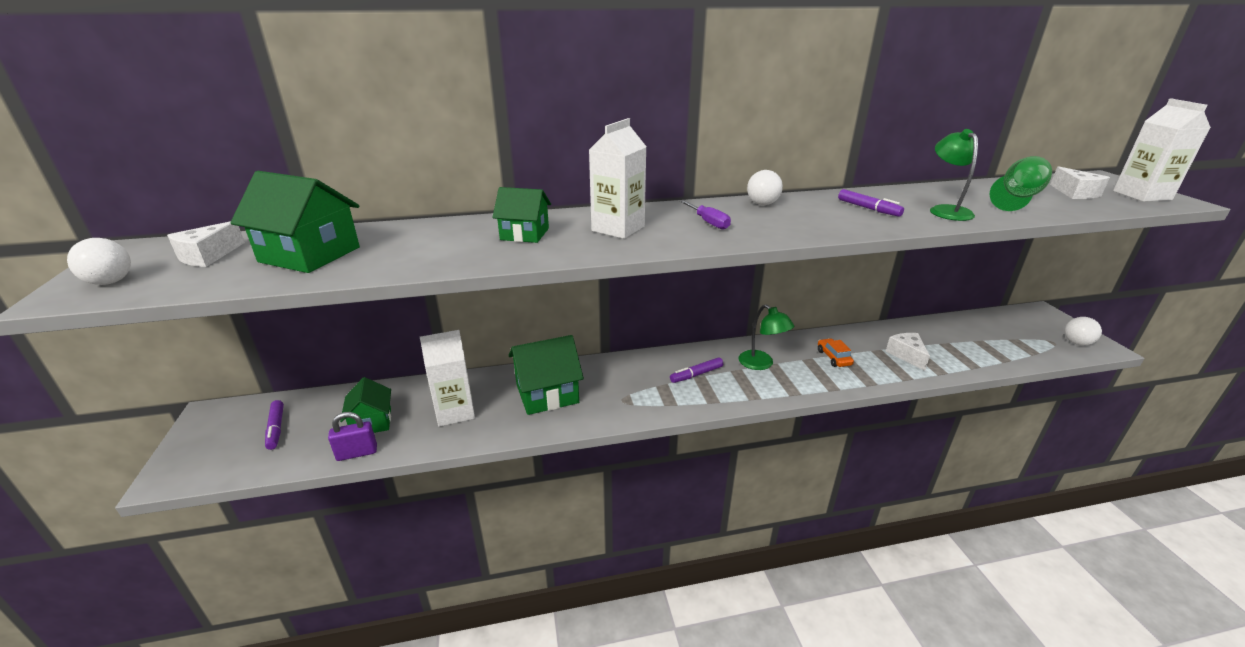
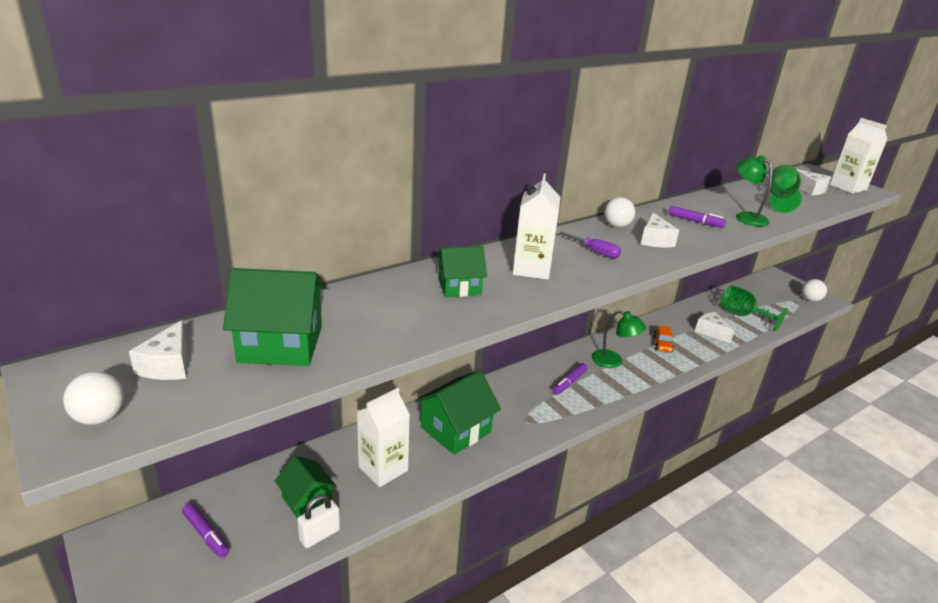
camera: 25 degrees left, 0 degrees up
purple padlock [328,412,377,461] -> white padlock [297,495,340,548]
orange car [818,338,854,367] -> orange car turned 135 degrees counterclockwise [653,326,674,353]
none -> white cheese [641,213,679,247]
none -> green goblet [720,285,788,331]

